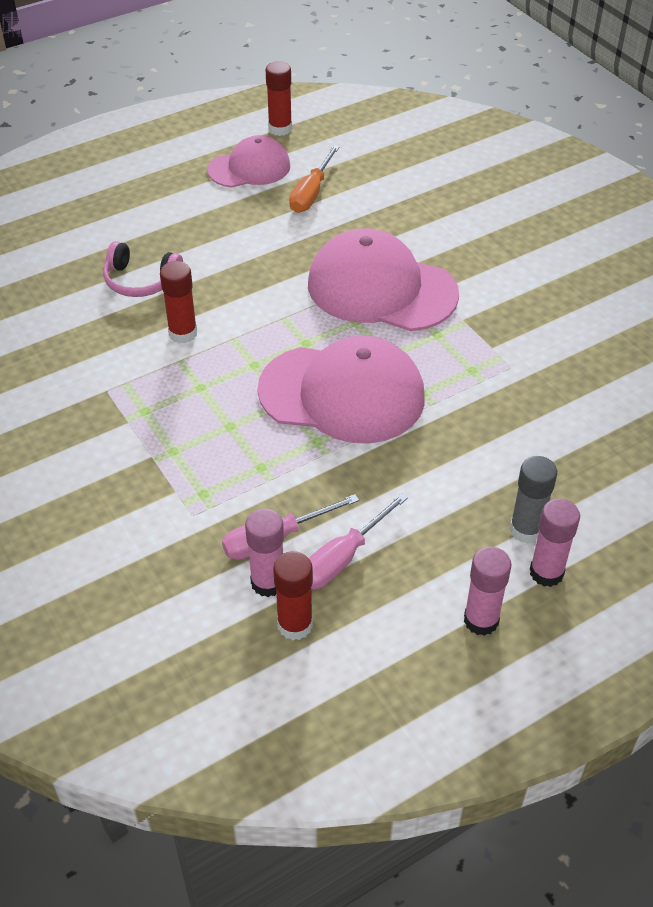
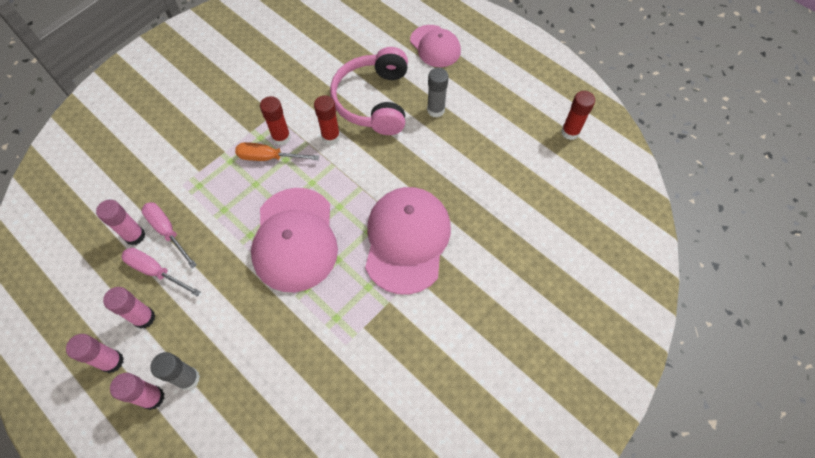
camera: 75 degrees right, 15 degrees up
pink headphones [103,241,183,297] -> pink headphones [330,47,408,135], size x1.79
pink cap [207,135,290,188] -> pink cap moved to [410,25,461,67]
red glue stick [273,551,313,640] -> red glue stick moved to [260,96,291,145]
orange screwdriver [289,145,340,213] -> orange screwdriver moved to [235,142,319,161]
none -> pink glue stick [103,287,155,329]
none -> grey glue stick [427,68,449,118]

